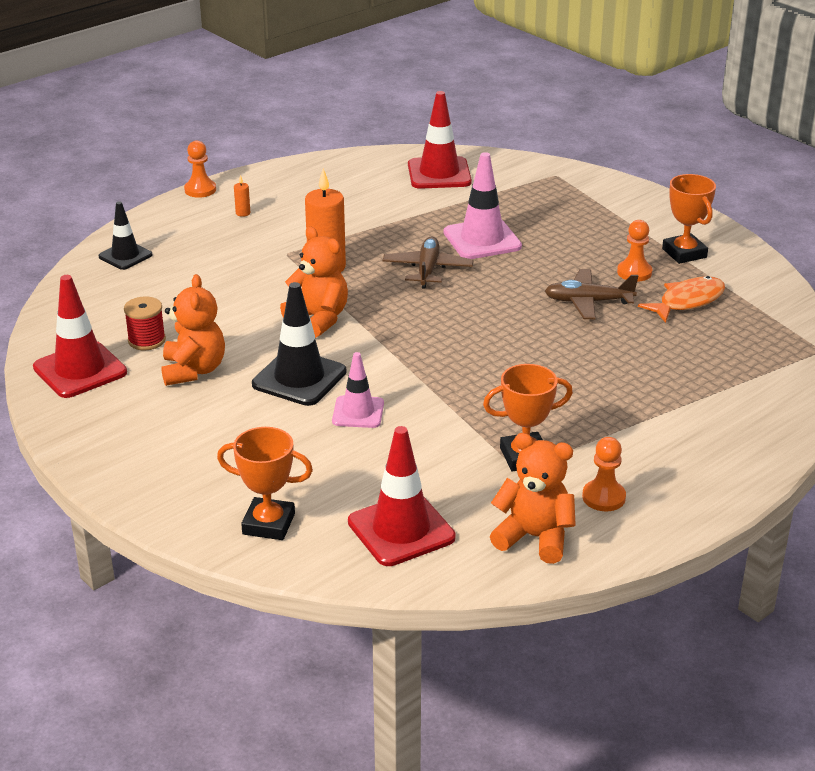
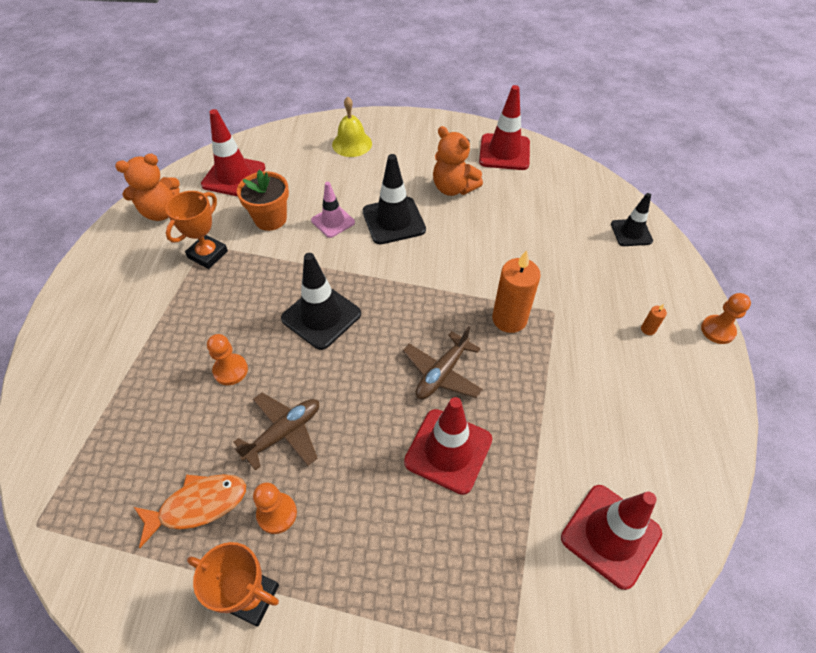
camera: 135 degrees right, 20 degrees up
red spool [124,296,166,350] -> none
orange trophy [217,427,313,540] -> none
orange teddy bear [280,227,348,338] -> none
brown plane [383,237,474,289] -> brown plane turned 75 degrees clockwise [403,326,483,399]
pink traffic cone [444,152,522,259] -> red traffic cone [404,397,492,495]
orange pawn [582,437,626,511] -> orange pawn moved to [207,334,248,385]
orange fish [638,276,725,323] -> orange fish turned 120 degrees counterclockwise [134,474,246,548]
none -> orange flower pot [237,170,289,231]
none -> black traffic cone [281,253,361,350]
none -> yellow bell [332,96,372,157]

